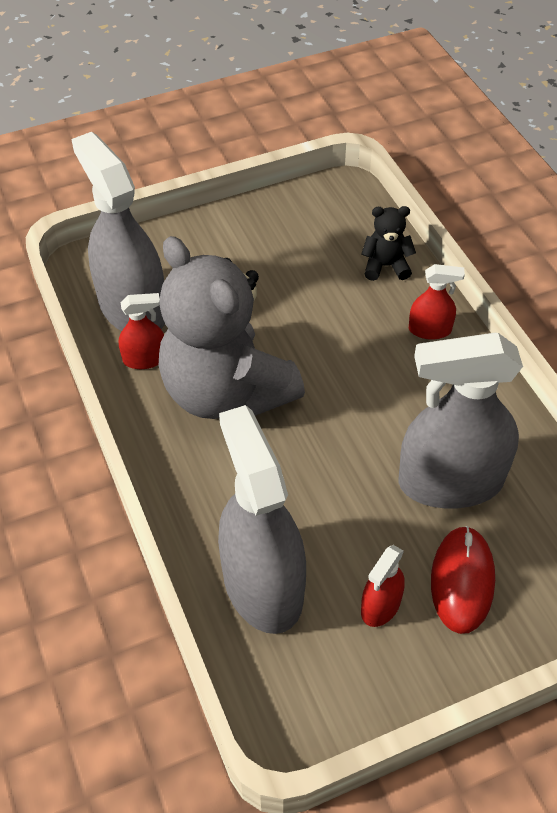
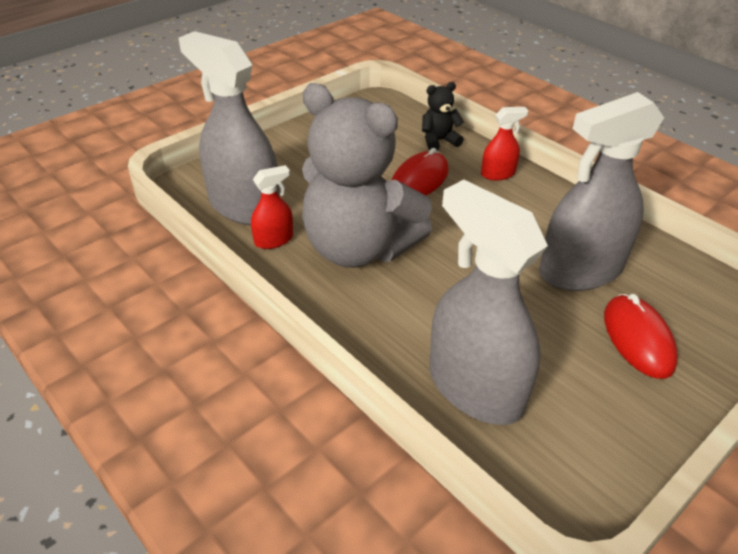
camera: 20 degrees left, 10 degrees down
red spray bottle [361,545,405,627] -> none
none -> red mouse [392,148,449,195]

